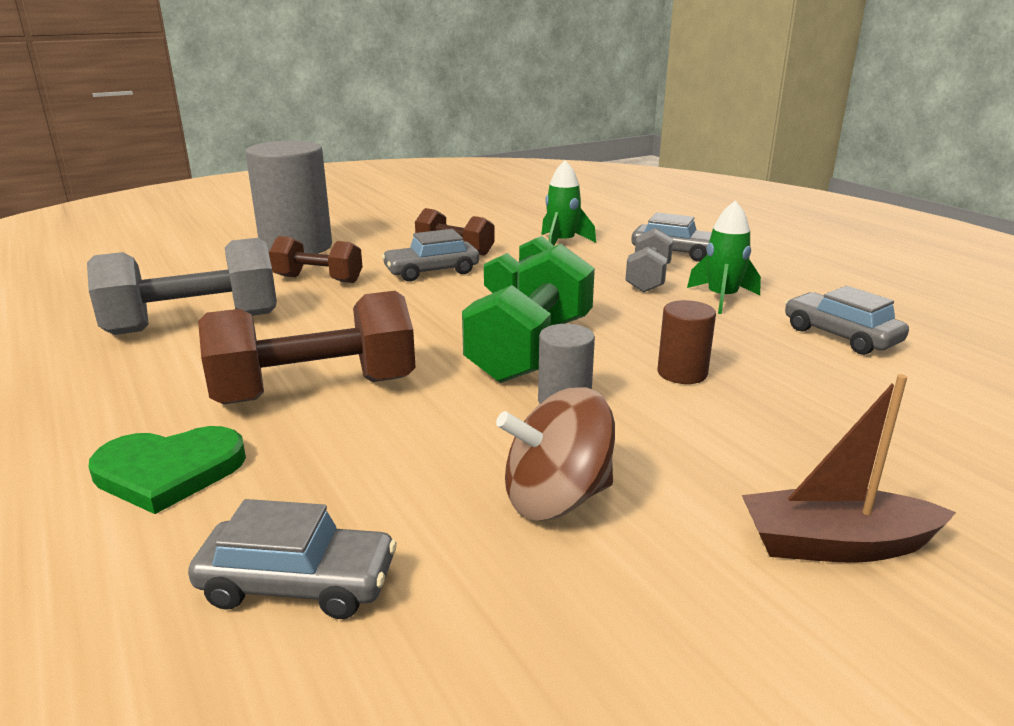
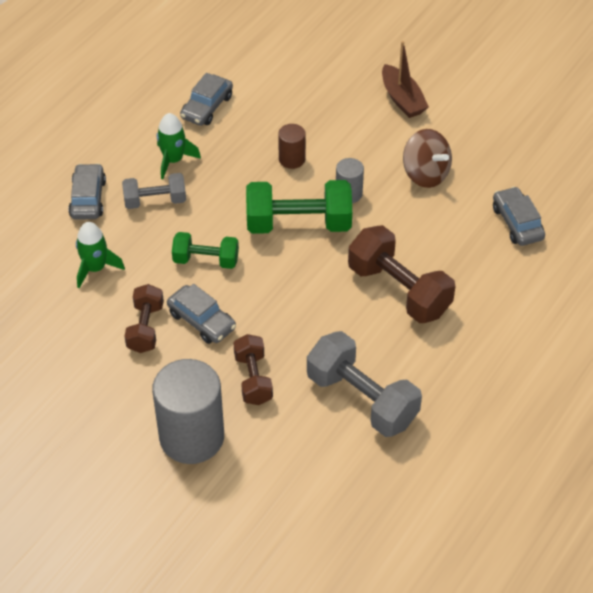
camera: 115 degrees left, 25 degrees up
green heart [88,426,246,514] -> none

